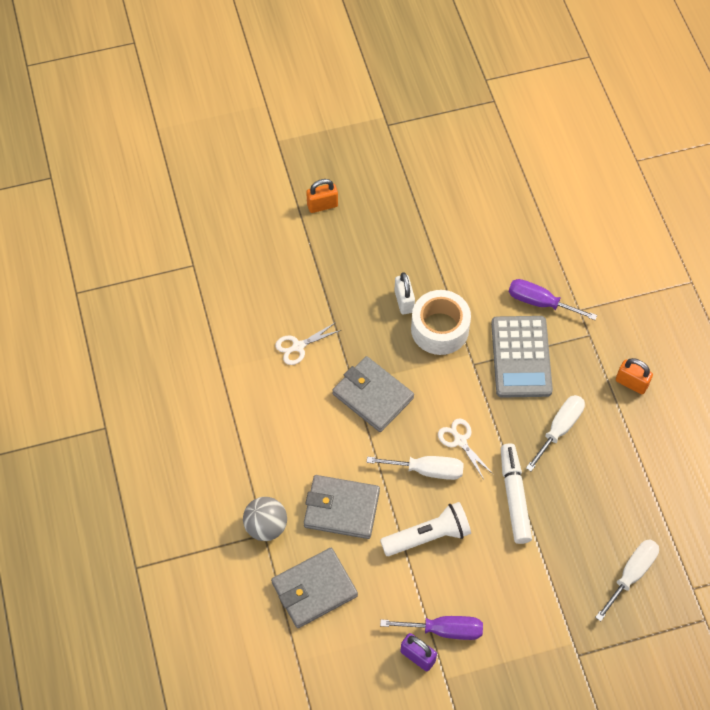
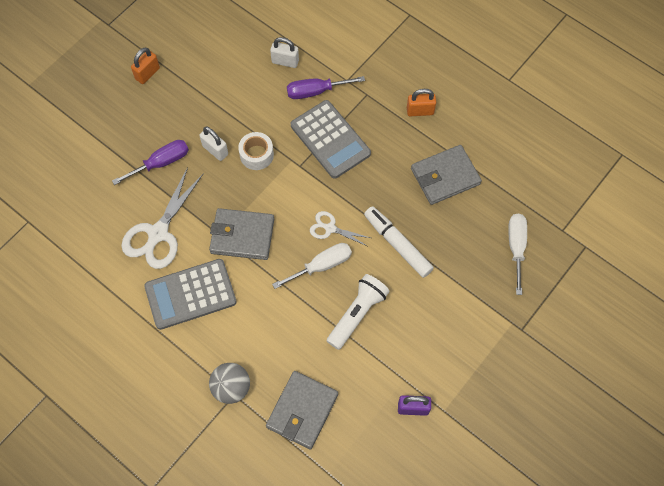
camera: 35 degrees left, 5 degrees up
white scissors [275,322,341,365] -> white scissors [121,167,204,269], size x1.85
grey wallet [304,475,380,539] -> grey wallet moved to [411,145,482,205]
orange padlock [306,179,338,213] -> orange padlock moved to [131,48,160,84]
purple screwdriver [380,616,483,640] -> purple screwdriver moved to [112,140,189,185]
white tape [411,290,471,355] -> white tape [238,132,274,170], size x0.66
white screwdriver [526,395,585,471] -> none
none -> grey calculator [144,259,237,330]
none -> white padlock [270,37,299,68]

